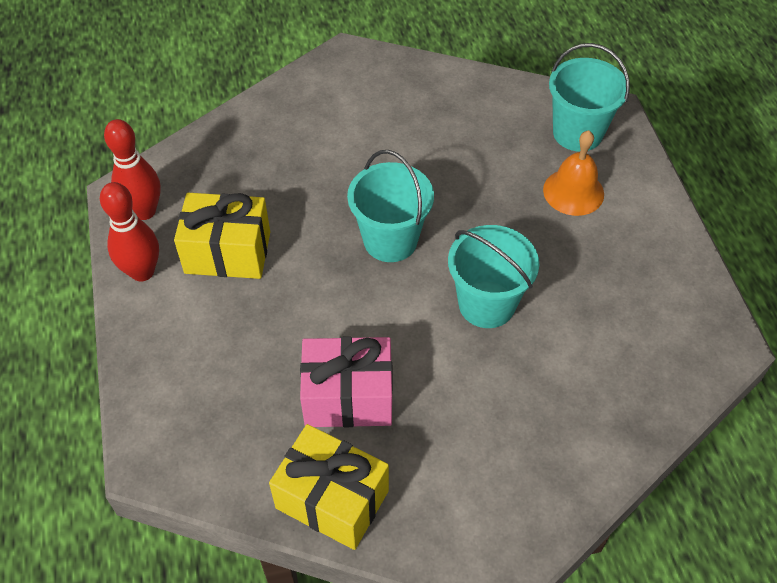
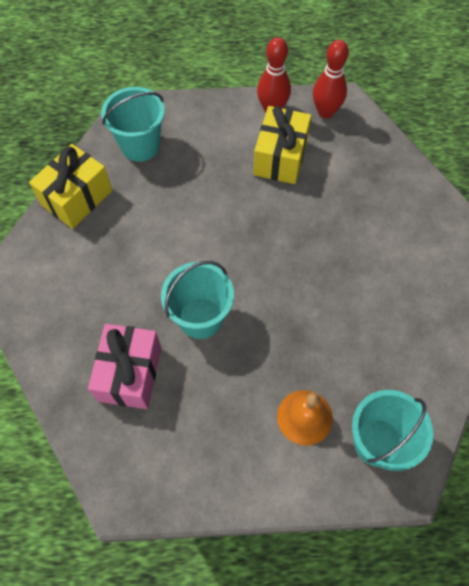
camera: 100 degrees right, 10 degrees up
pink gift [300,336,393,427] -> pink gift moved to [88,324,161,409]
turquoise bucket [347,150,434,262] -> turquoise bucket moved to [101,87,165,162]

